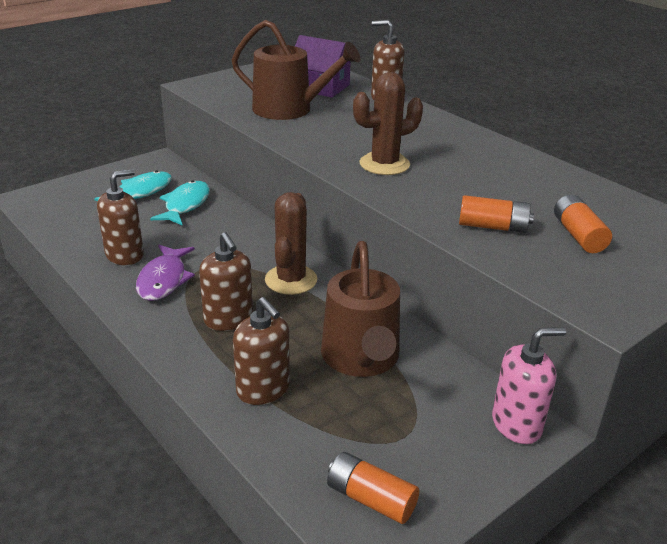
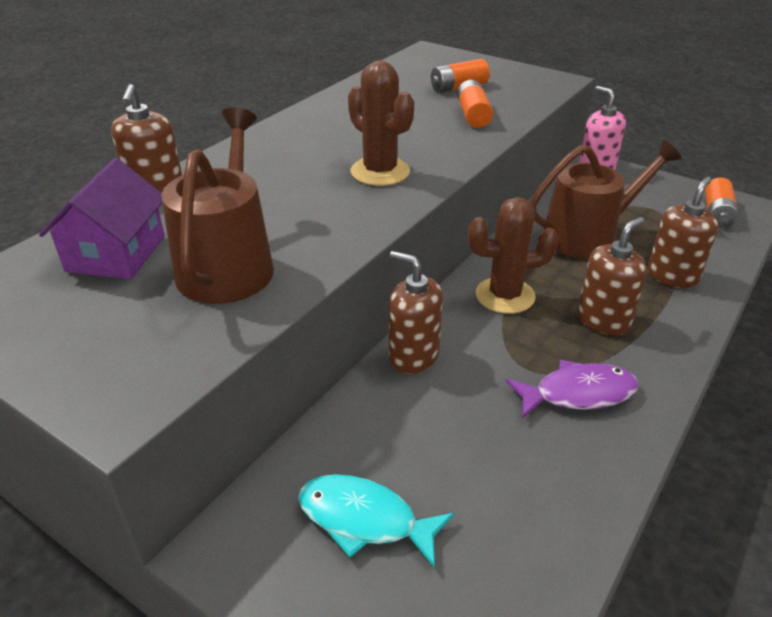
camera: 105 degrees left, 5 degrees up
brown soap dispenser [97,169,144,265] -> brown soap dispenser moved to [389,251,443,374]
turquoise fish [150,181,210,226] -> none

